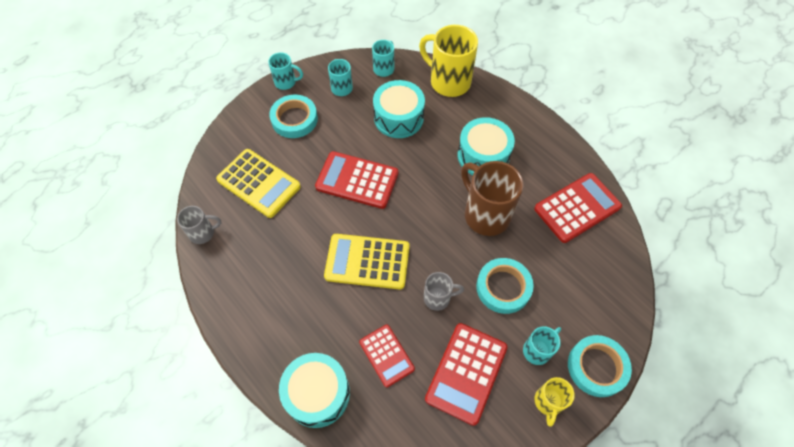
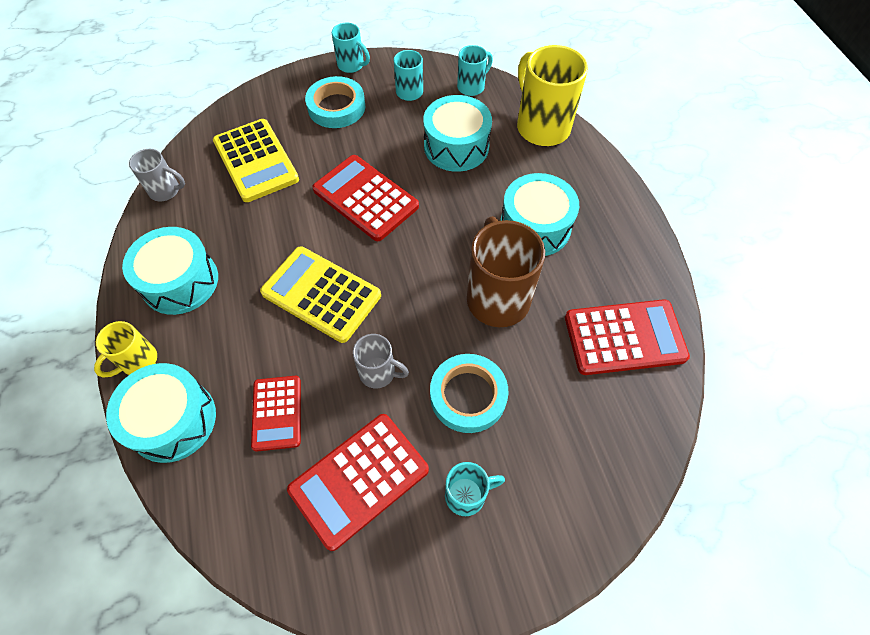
camera: 25 degrees right, 0 degrees up
yellow mug [535,377,575,427] -> yellow mug moved to [94,321,157,378]
turquoise tape [568,335,632,397] -> none
none -> turquoise drum [122,227,218,315]

